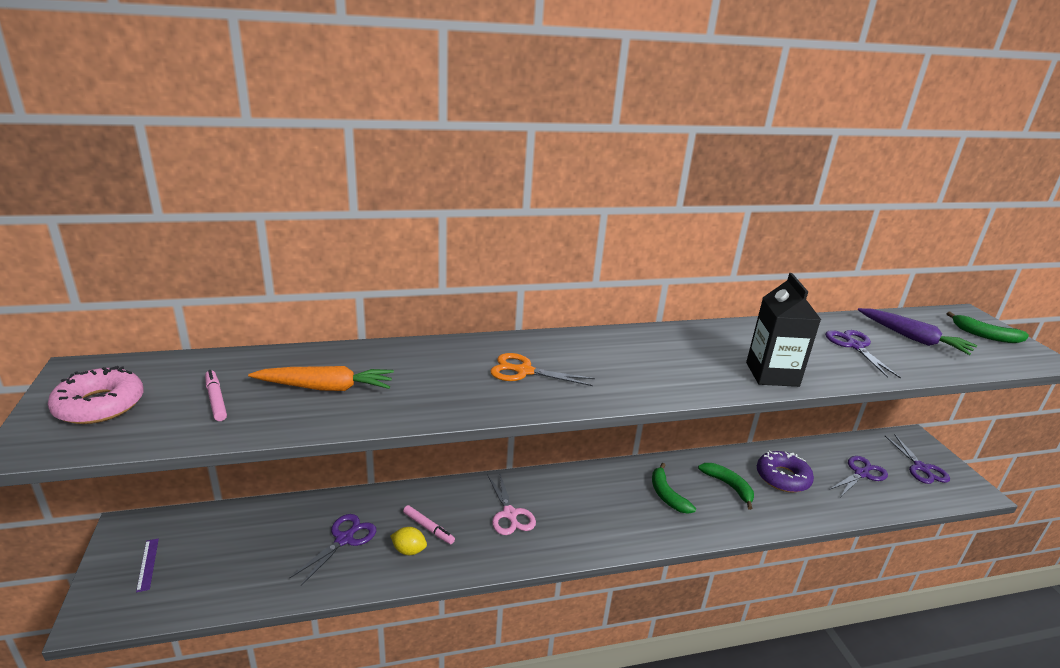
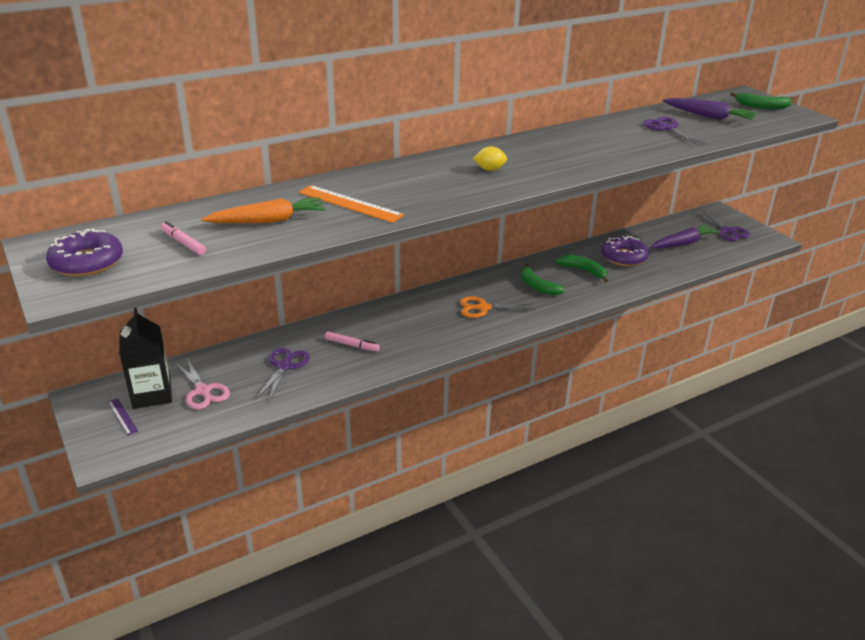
camera: 15 degrees left, 5 degrees up
pink donut [48,366,143,424] -> purple donut [46,228,123,277]
yellow lemon [390,527,427,555] -> yellow lemon moved to [473,146,507,171]
pink scissors [488,474,536,535] -> pink scissors moved to [175,358,230,410]
orange scissors [490,353,595,386] -> orange scissors moved to [460,296,536,318]
black carton [746,273,821,387] -> black carton moved to [119,308,172,409]
purple scissors [829,456,888,496] -> purple carrot [651,224,720,248]
none -> orange ruler [298,185,404,223]

